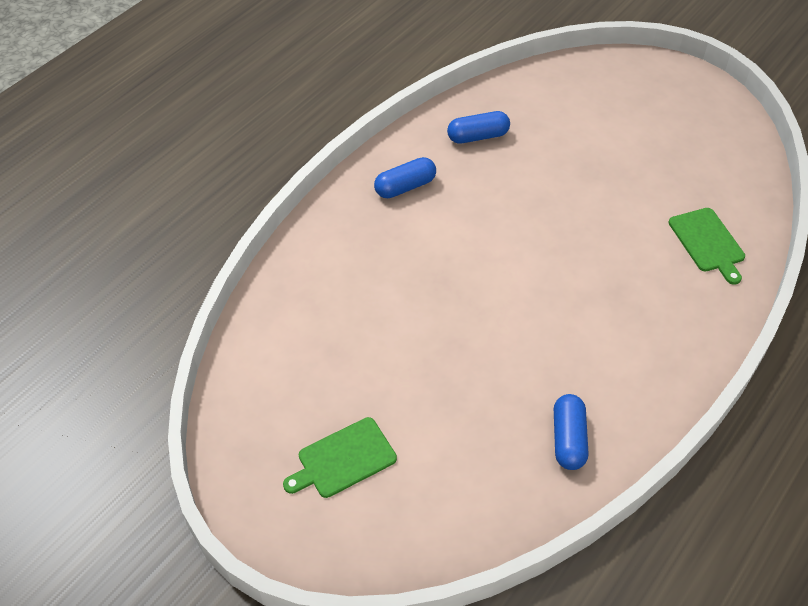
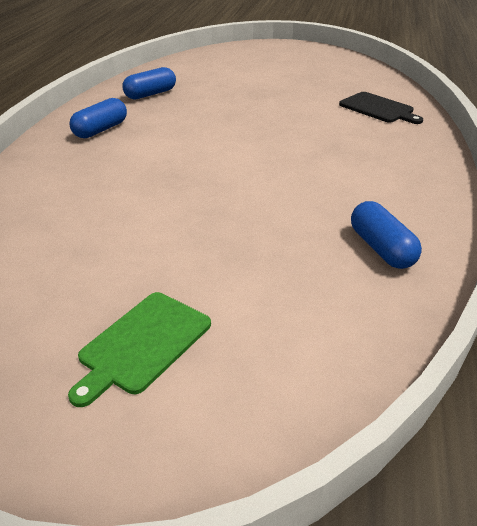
camera: 25 degrees left, 15 degrees down
green cutting board [668,208,745,285] -> black cutting board [339,92,423,124]

